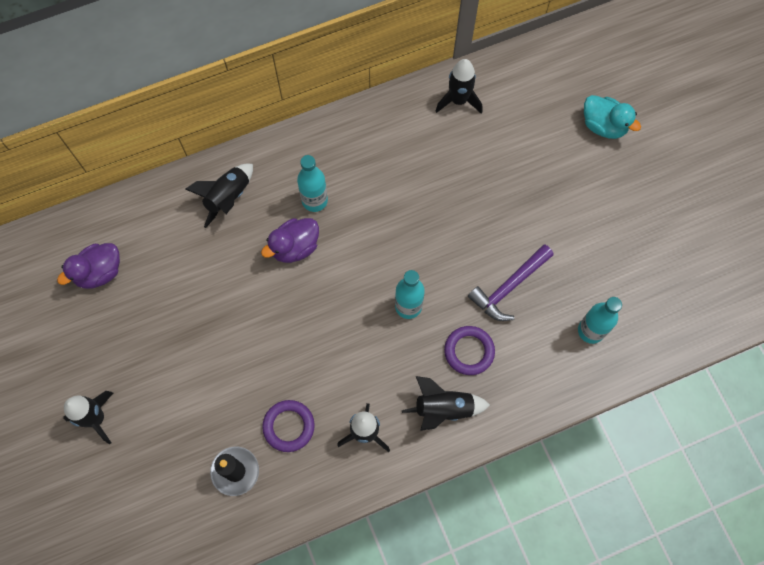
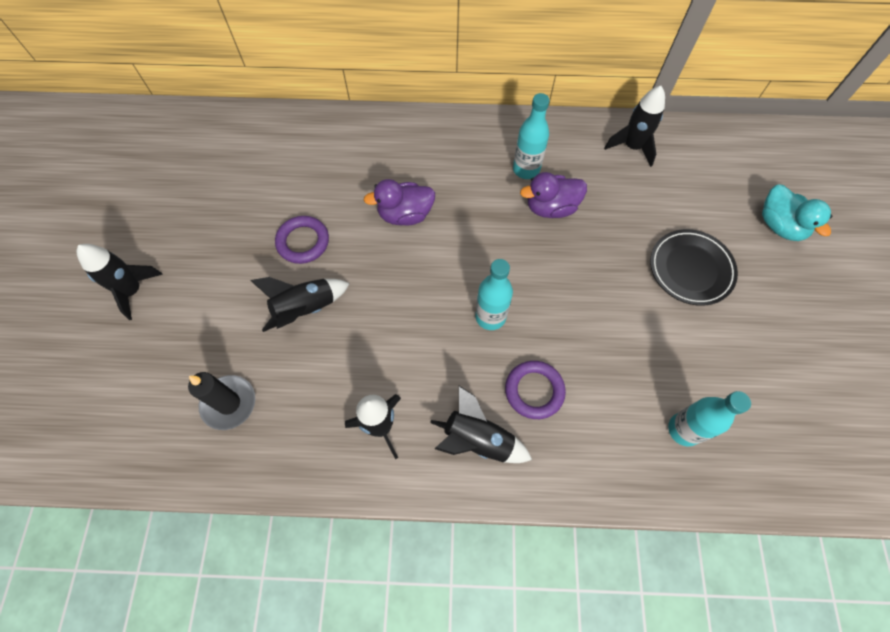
camera: 25 degrees right, 5 degrees down
purple duck [57,243,120,289] -> purple duck moved to [520,172,587,218]
black rocket [185,163,253,228] -> black rocket moved to [250,277,350,332]
purple ring [262,400,315,452] -> purple ring moved to [275,216,329,264]
turquoise bottle [297,155,328,212] -> turquoise bottle moved to [513,93,550,179]
purple hammer [468,244,554,321] -> none
none -> black plate [650,229,738,306]

